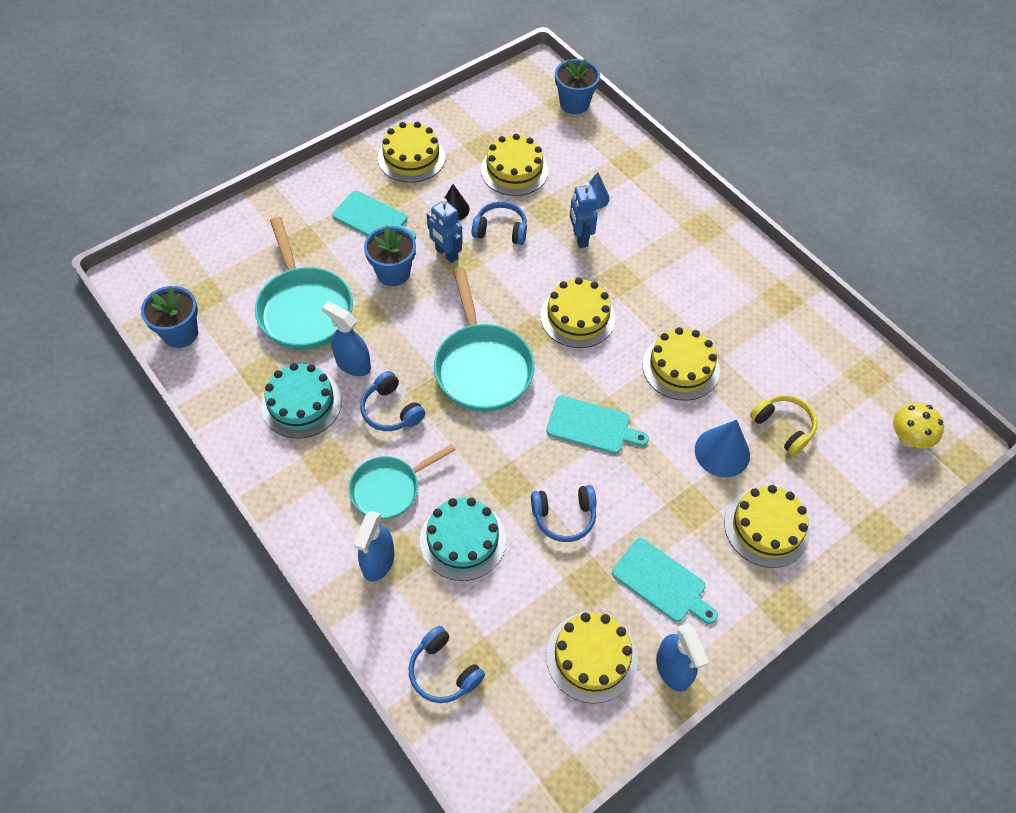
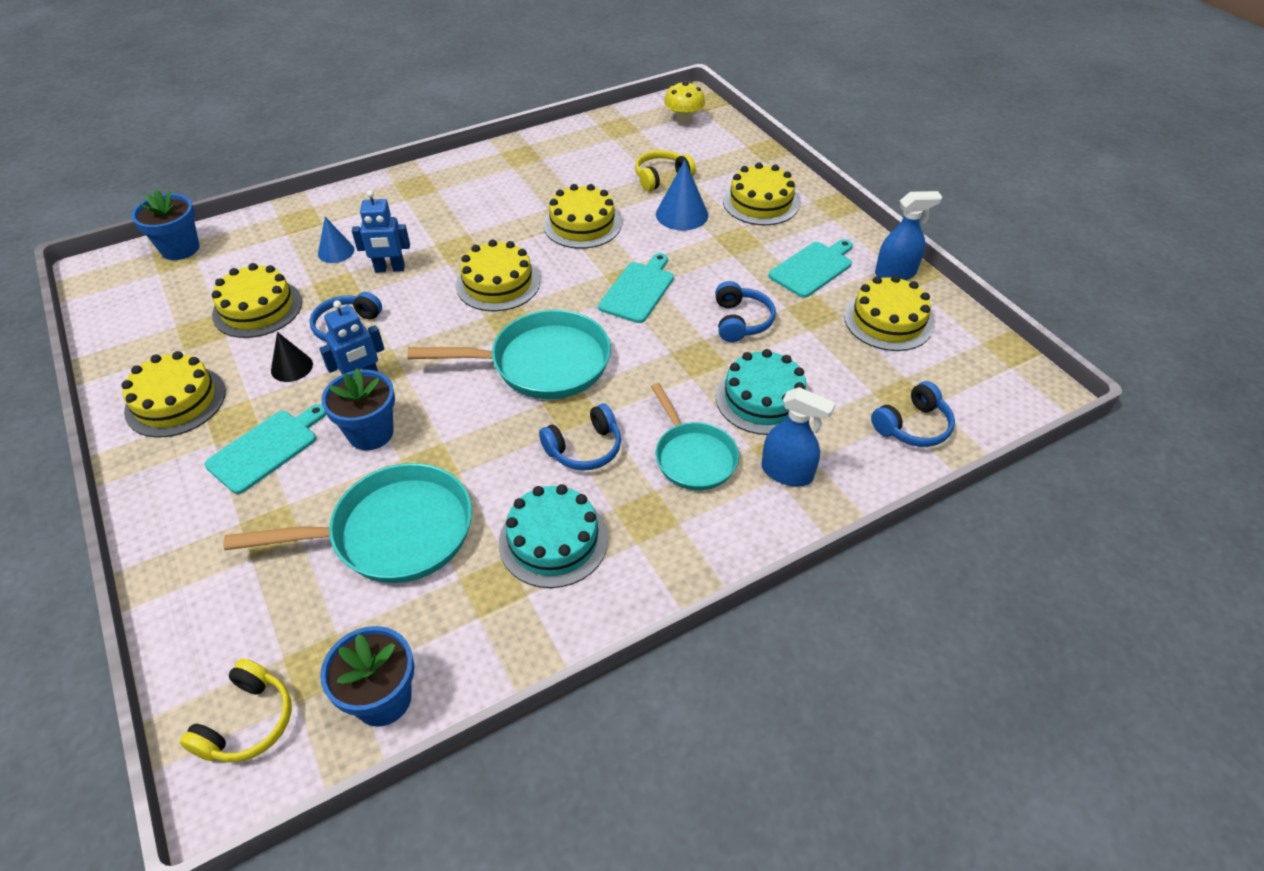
camera: 80 degrees left, 10 degrees down
blue spray bottle [322,301,371,376] -> none
none -> yellow headphones [180,659,292,762]

